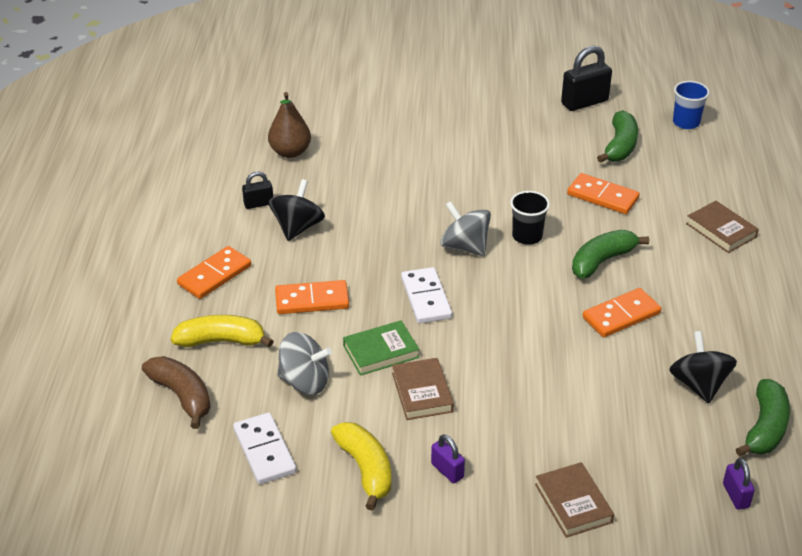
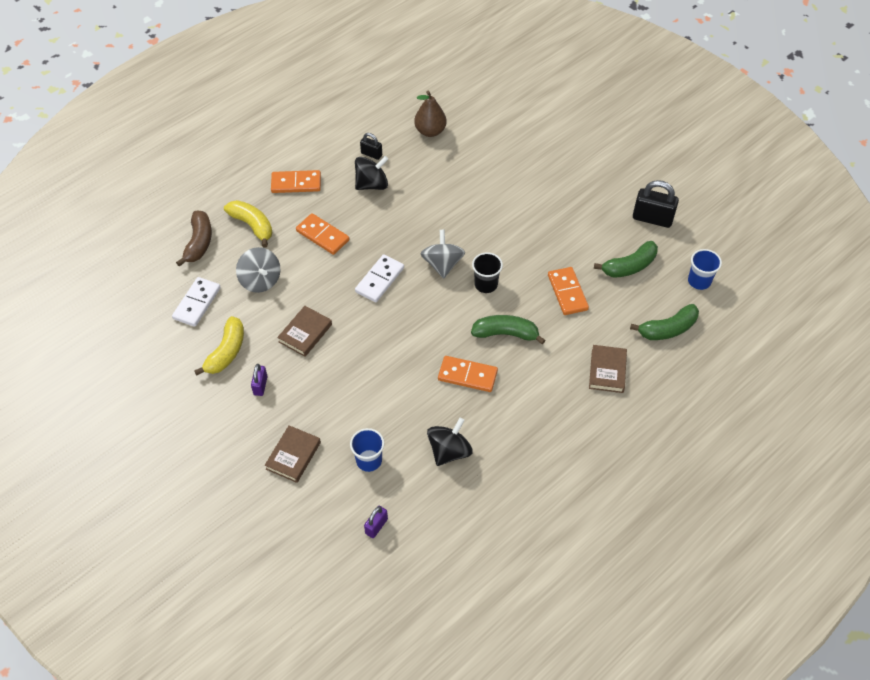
camera: 45 degrees right, 15 degrees up
green book [343,320,419,376] -> none
green banana [736,379,790,457] -> green banana moved to [630,304,699,340]
none -> blue cup [350,428,384,472]

